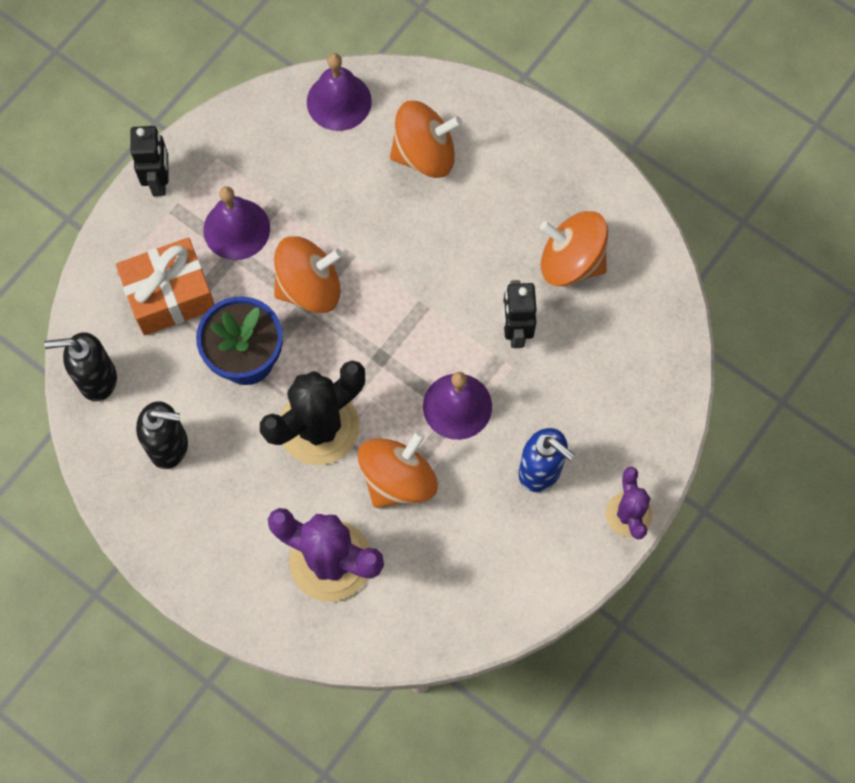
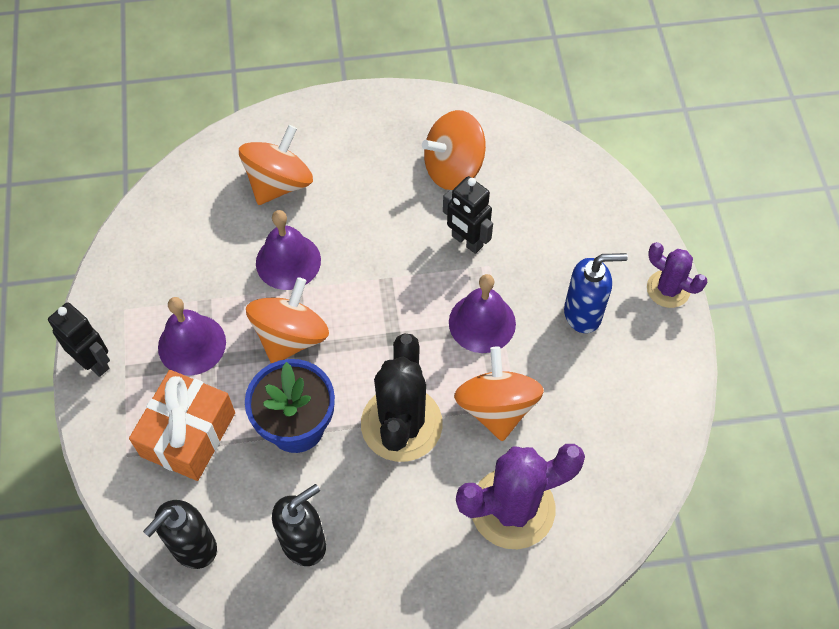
camera: 45 degrees left, 10 degrees down
purple bell [307,53,372,131] -> purple bell moved to [256,210,321,290]

